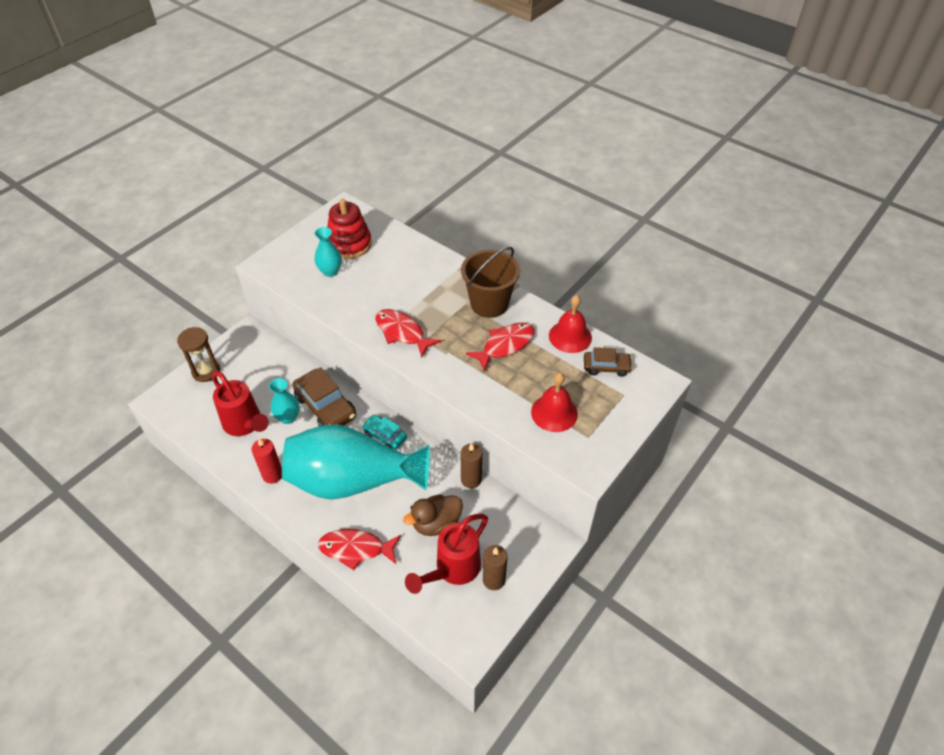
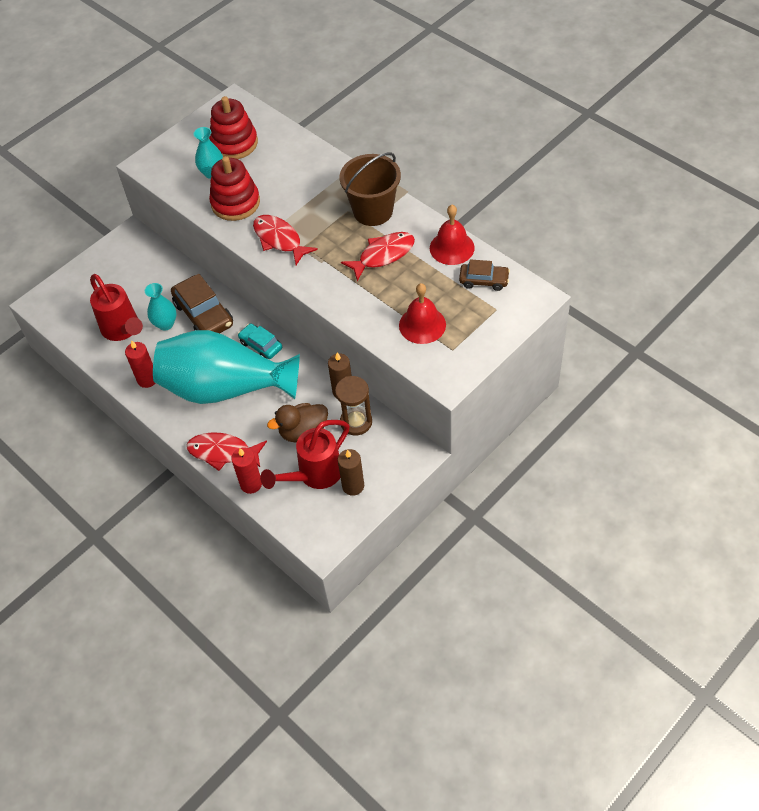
camera: 10 degrees right, 5 degrees up
brown hourglass [177,327,220,382] -> brown hourglass moved to [335,376,372,435]
none -> red stacking toy [209,156,260,221]
none -> red candle [231,447,262,494]

